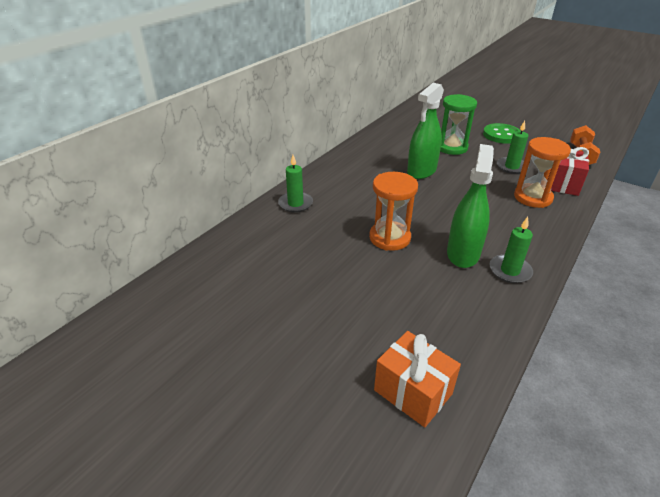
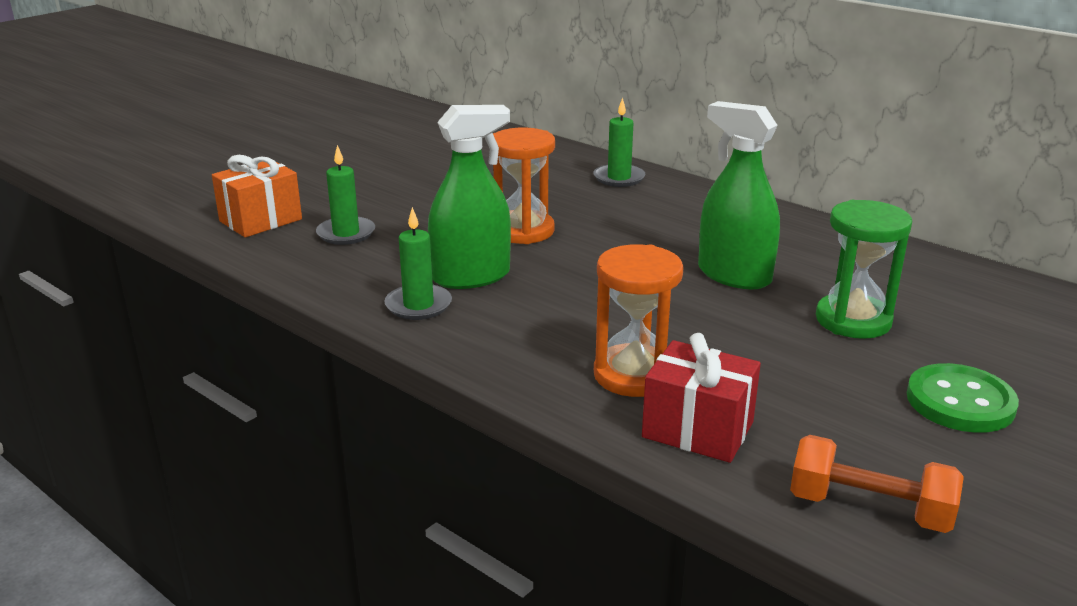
camera: 95 degrees right, 10 degrees down
green spray bottle [447,144,494,268] -> green spray bottle turned 45 degrees counterclockwise [428,105,511,289]
green candle [497,121,529,174] -> green candle moved to [316,145,375,245]

